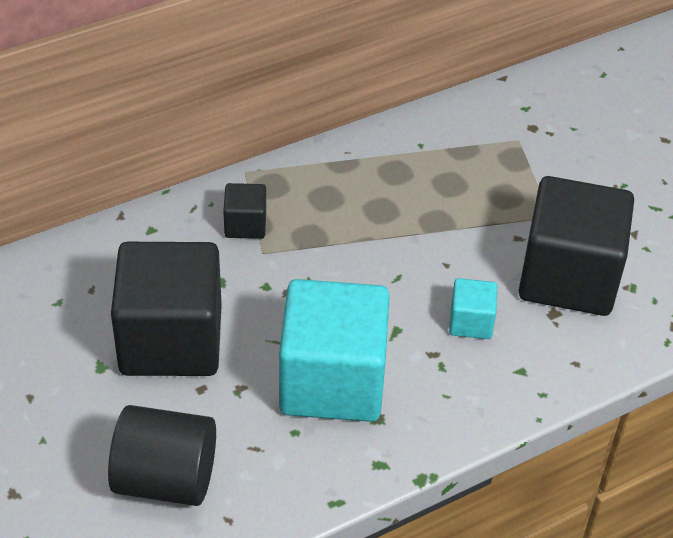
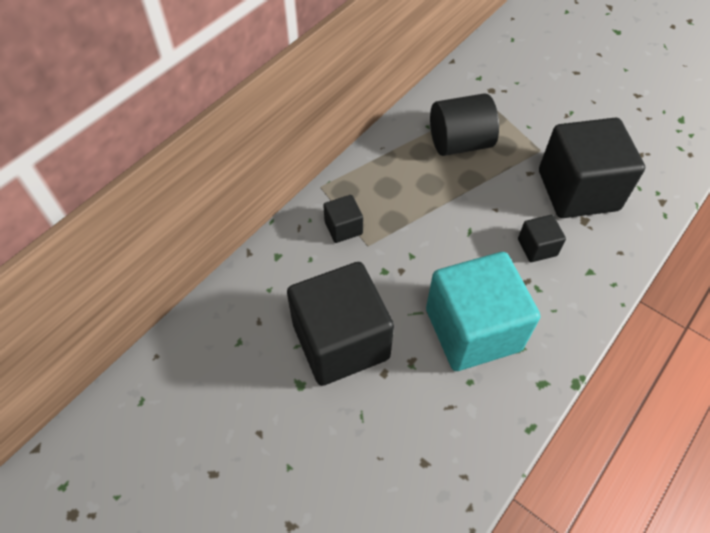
camera: 20 degrees left, 10 degrees up
black cylinder [108,405,216,506] -> black cylinder moved to [430,93,499,156]
turquoise cube [449,278,497,339] -> black cube [518,215,566,262]

